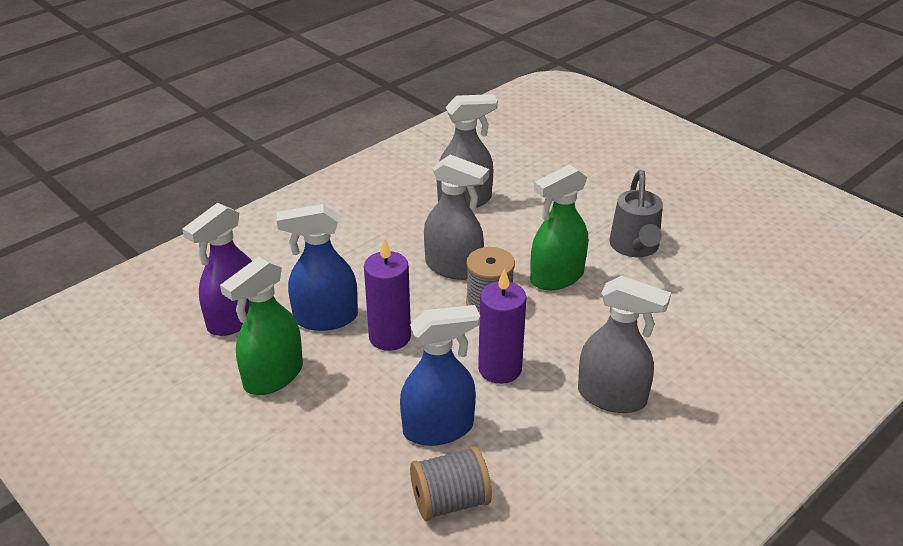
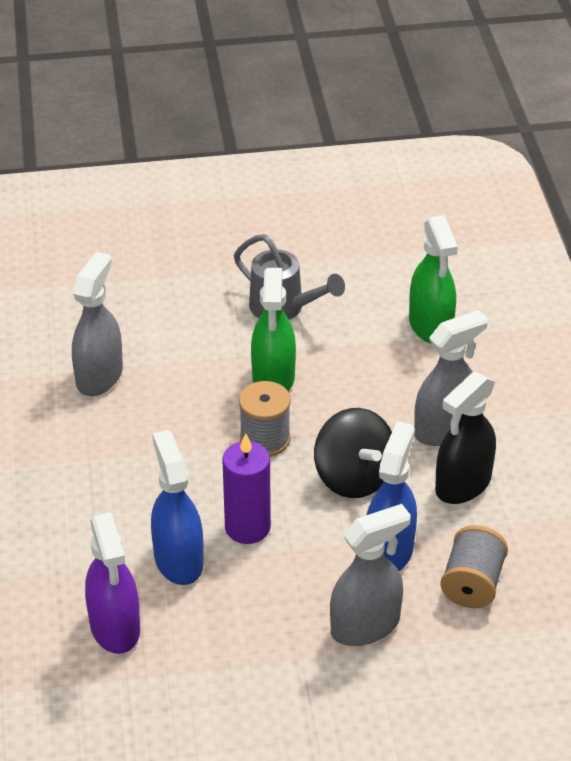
camera: 55 degrees left, 5 degrees up
green spray bottle [220,257,303,395] -> green spray bottle moved to [409,215,458,344]
blue spray bottle [277,204,358,331] -> blue spray bottle turned 135 degrees clockwise [151,430,204,585]
grey spray bottle [424,155,489,280] -> grey spray bottle moved to [330,504,411,646]
purple candle [478,268,526,384] -> black spinning top [314,408,392,498]
none -> black spray bottle [435,372,496,504]

